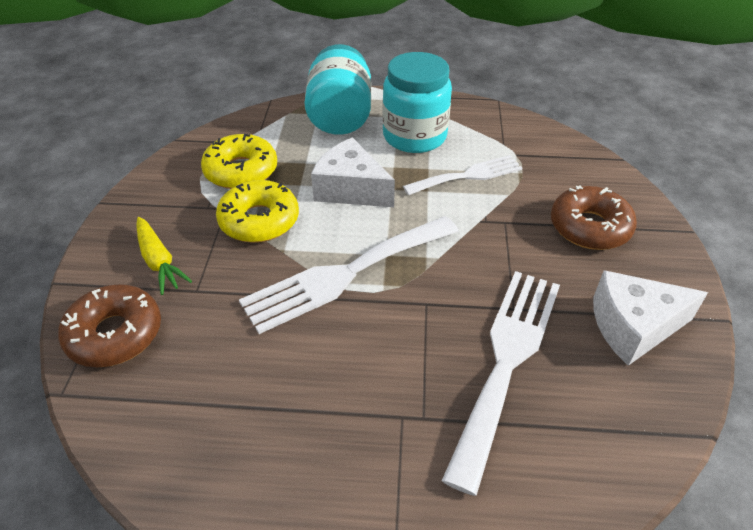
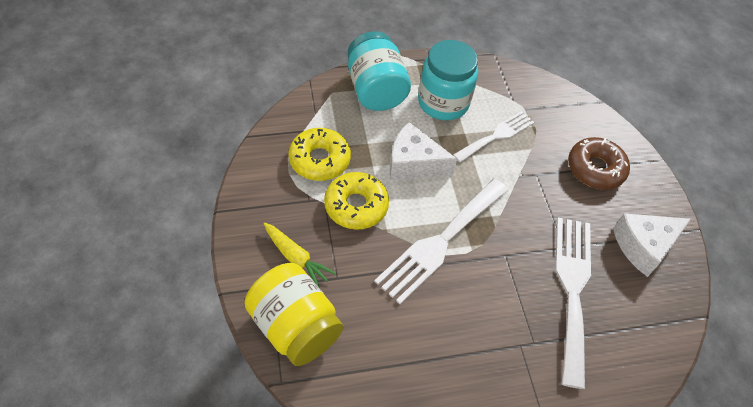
camera: 20 degrees left, 10 degrees up
brown donut [58,284,161,367] -> yellow jar [244,263,343,366]

